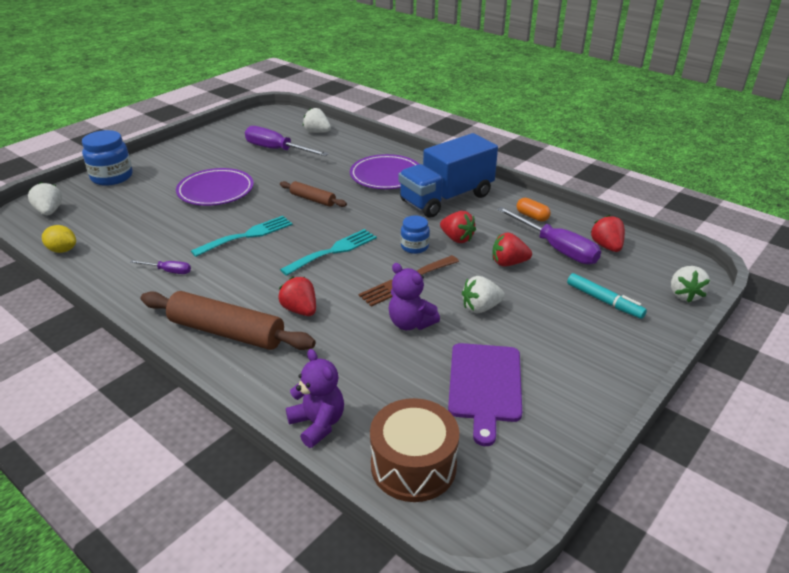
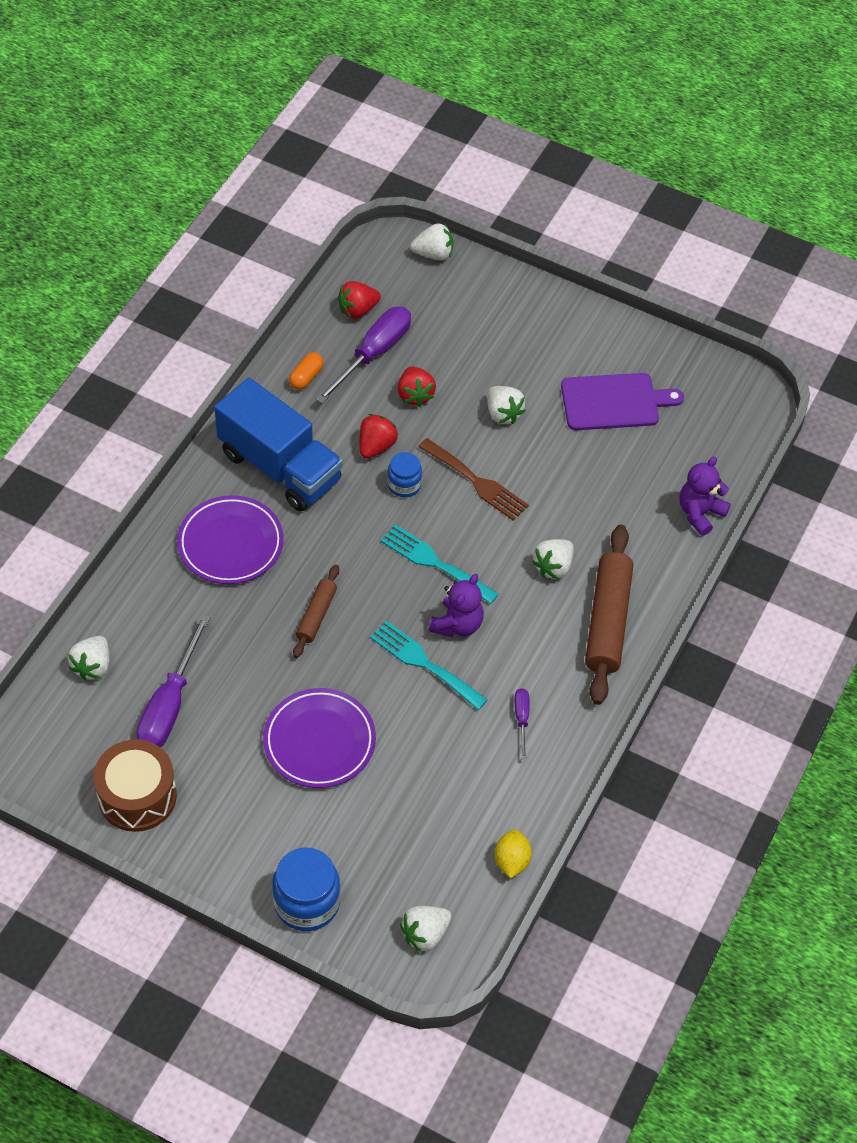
camera: 105 degrees left, 20 degrees up
red strawberry [278,277,316,316] -> white strawberry [532,539,574,579]
brown drum [370,398,459,502] -> brown drum moved to [93,739,177,832]
purple teddy bear [388,263,440,330] -> purple teddy bear moved to [429,574,484,637]
turquoise marker [567,273,647,319] -> none

